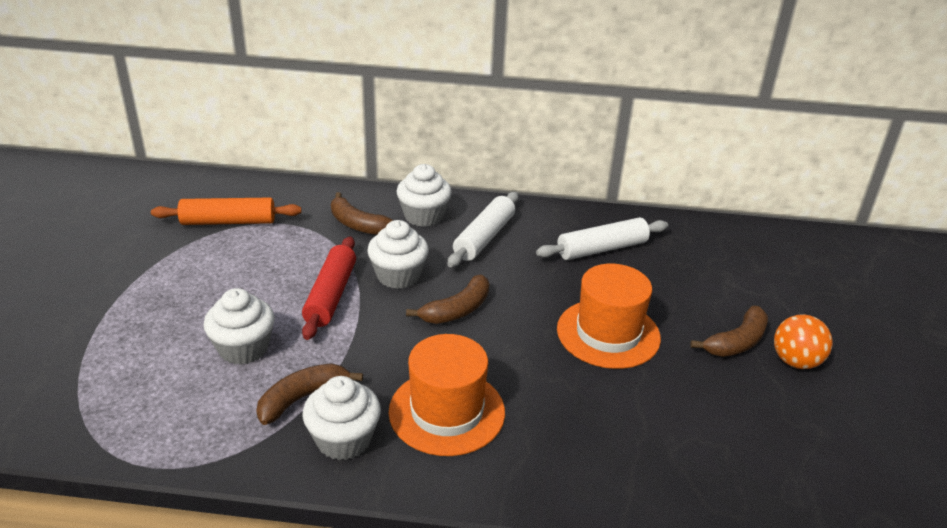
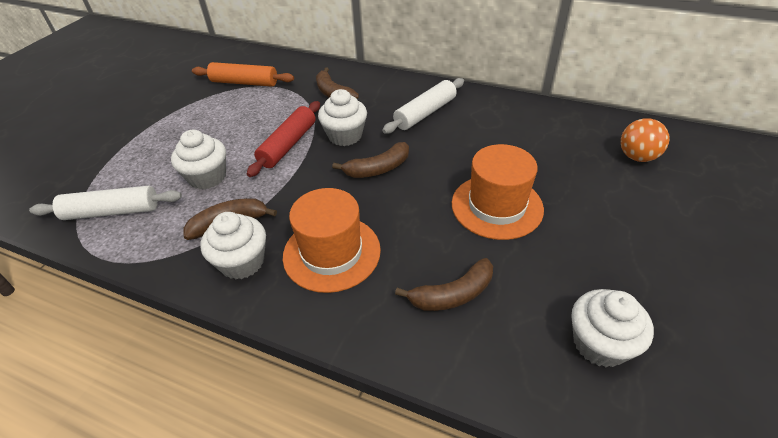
camera: 20 degrees right, 10 degrees up
white cupcake [396,164,452,227] -> white cupcake moved to [571,289,654,367]
white rolling pin [536,217,668,260] -> white rolling pin moved to [29,186,182,220]
brown banana [690,306,768,357] -> brown banana moved to [395,258,493,311]
orange ball [774,314,833,369] -> orange ball moved to [621,118,669,162]

